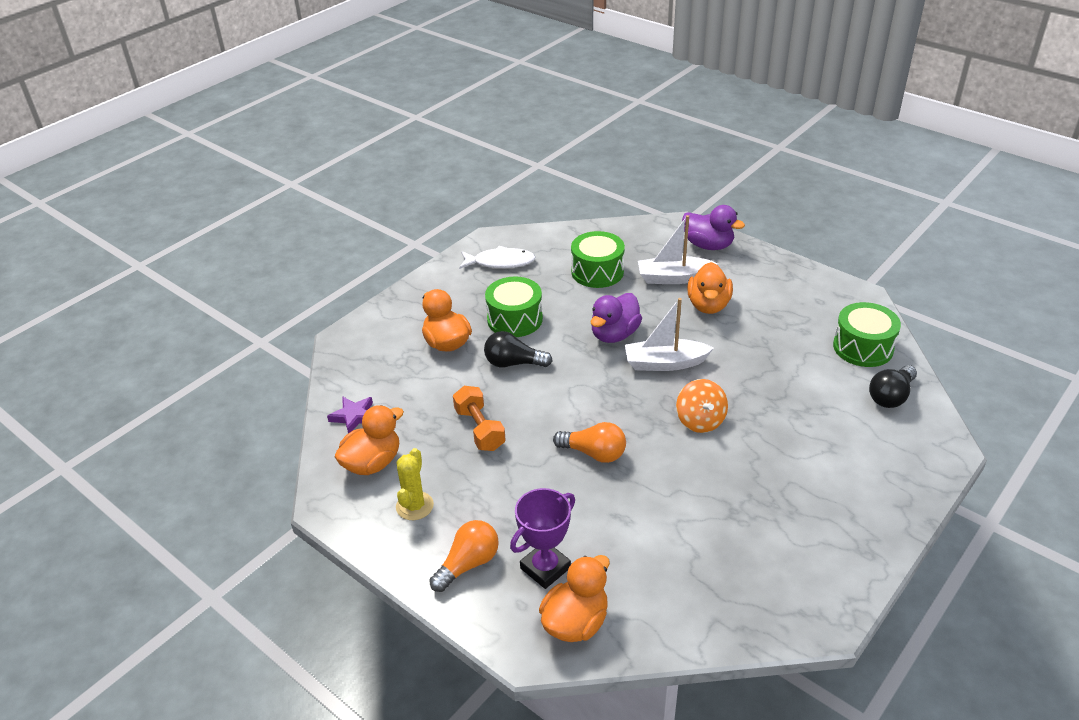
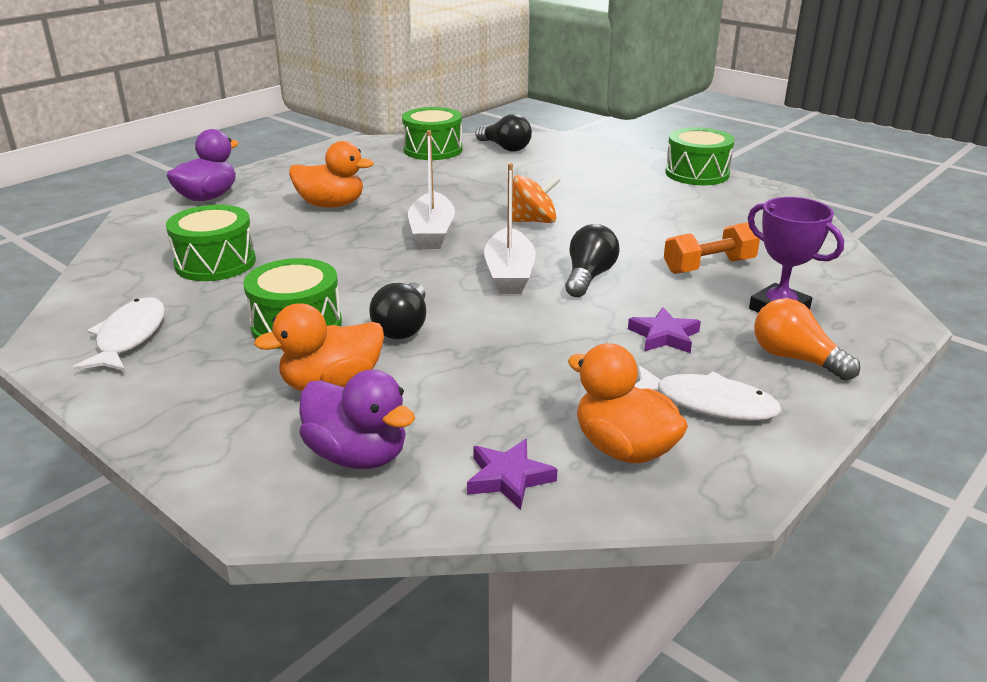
camera: 90 degrees left, 10 degrees down
yellow cactus [396,448,434,520] -> white fish [634,365,782,421]
orange dumbbell [453,386,506,451] -> orange dumbbell moved to [664,222,760,274]
orange duck [539,555,610,642] -> none
orange light bulb [553,422,626,463] -> black light bulb [565,224,620,297]
purple duck [591,293,642,343] -> purple duck moved to [299,370,415,469]
white boat [638,215,718,284] -> white boat moved to [484,163,536,294]
none -> purple star [628,307,701,353]
none -> green drum [665,127,735,185]

